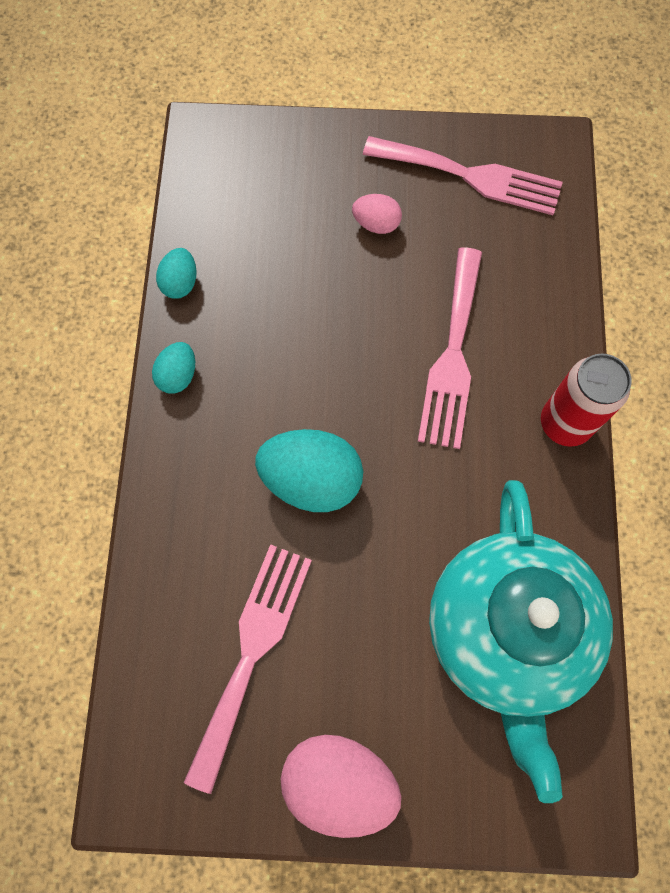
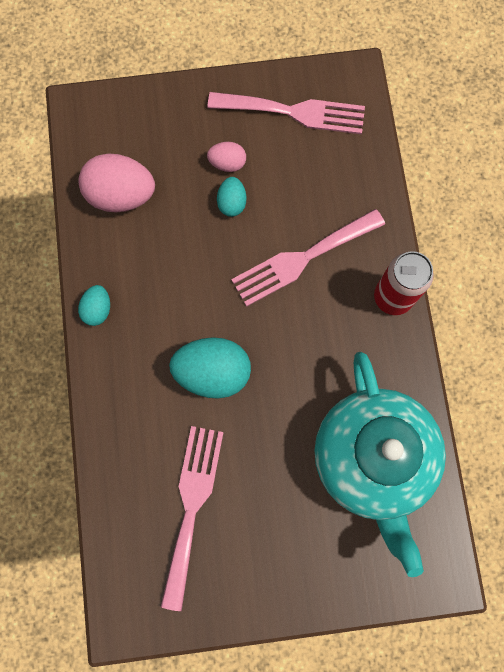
camera: 10 degrees left, 5 degrees up
turquoise egg [156,248,197,299] -> turquoise egg moved to [217,177,246,217]
pink egg [281,735,401,838] -> pink egg moved to [78,153,155,212]
pink fork [418,248,482,449] -> pink fork turned 60 degrees clockwise [231,209,385,307]

